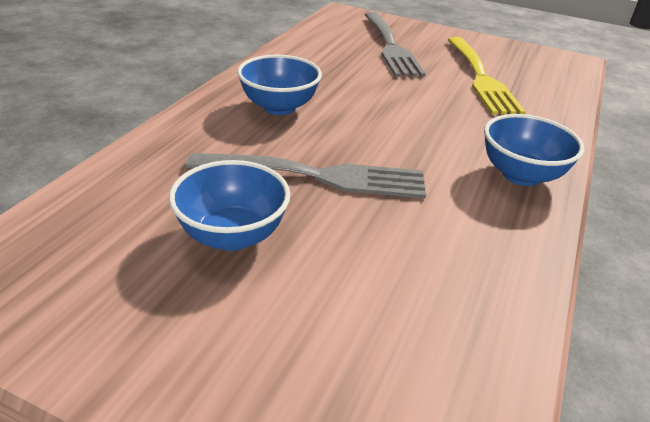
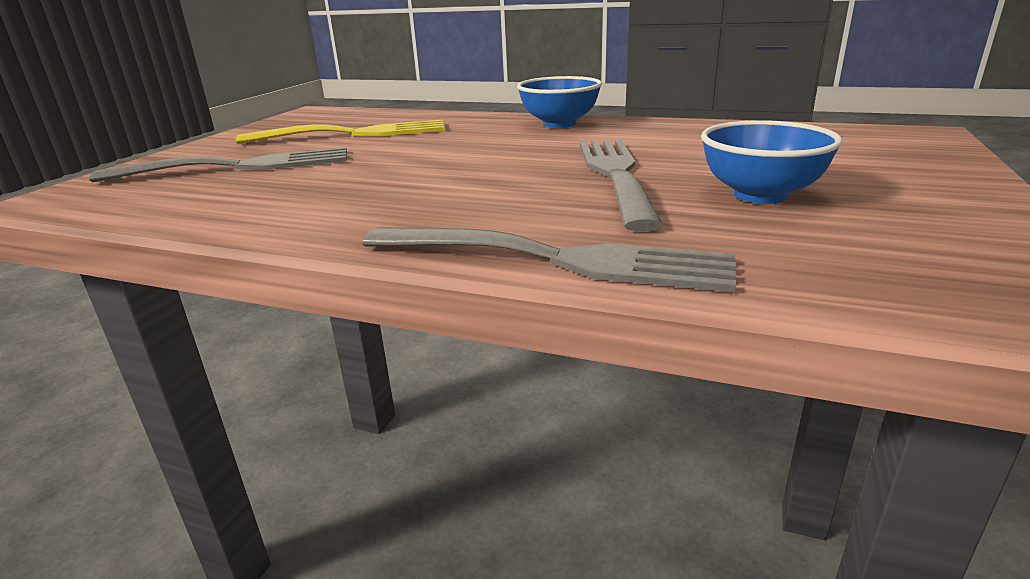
camera: 90 degrees left, 10 degrees down
blue bowl [237,55,322,115] -> none
none -> grey fork [362,227,736,292]

